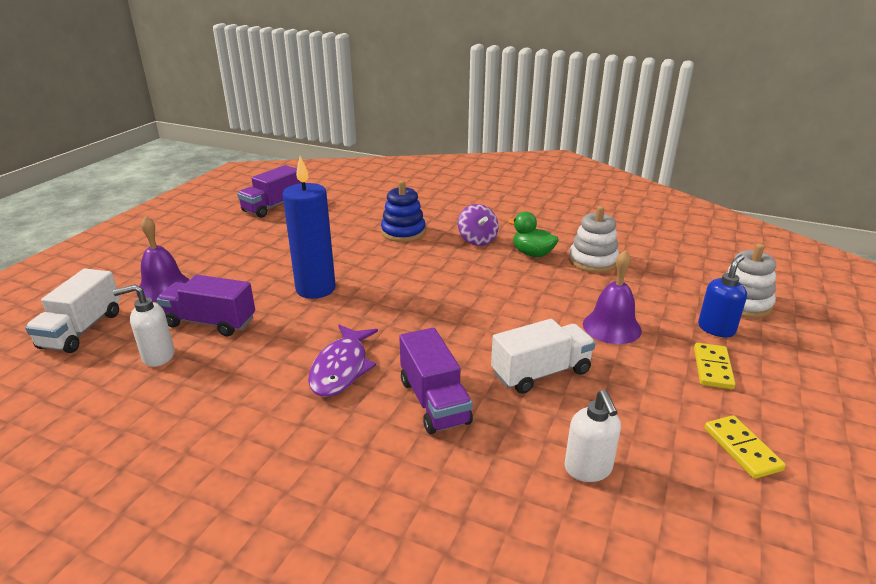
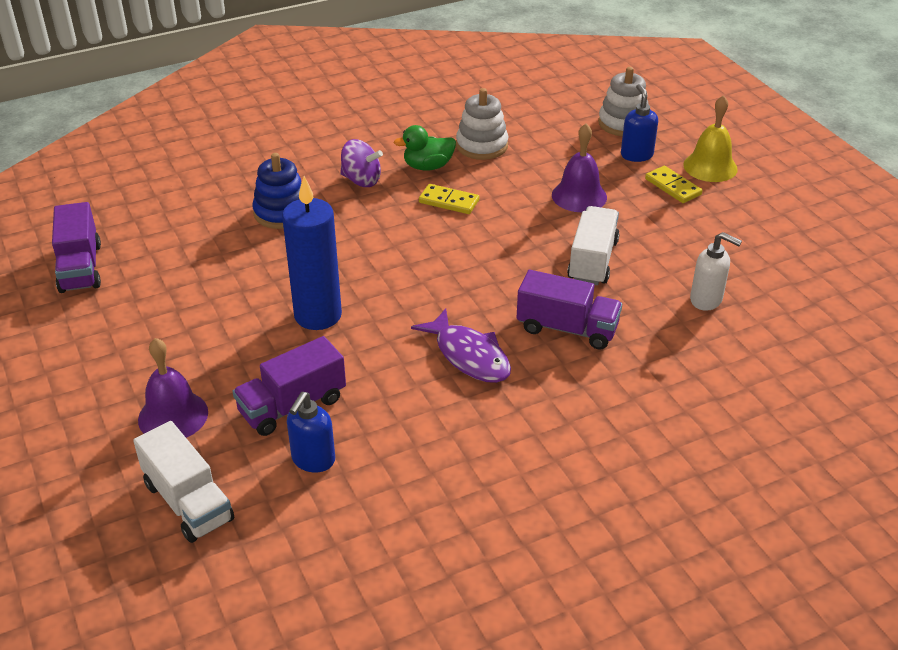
camera: 50 degrees left, 10 degrees up
white soap dispenser [113,284,174,367] -> blue soap dispenser [287,392,335,473]
yellow domino [704,415,786,479] -> yellow domino moved to [419,184,479,214]
none -> yellow bell [683,95,738,182]

